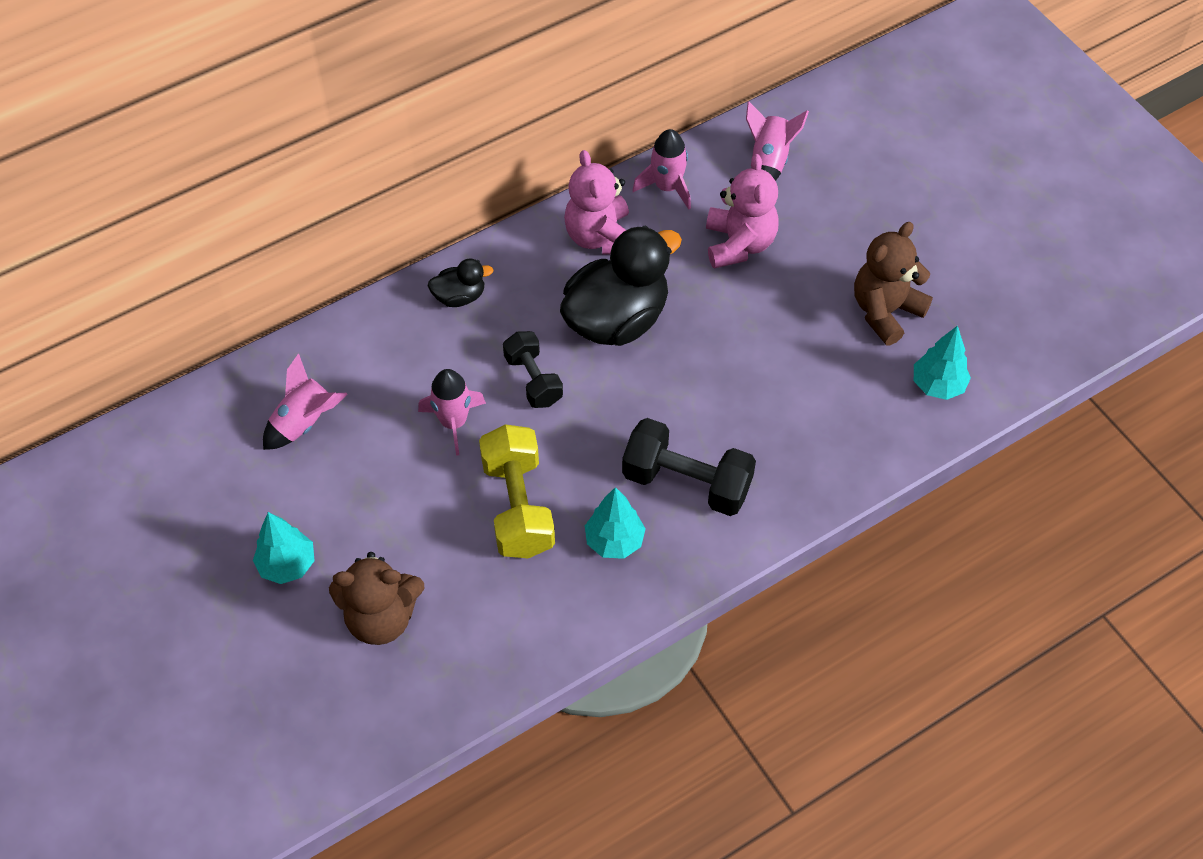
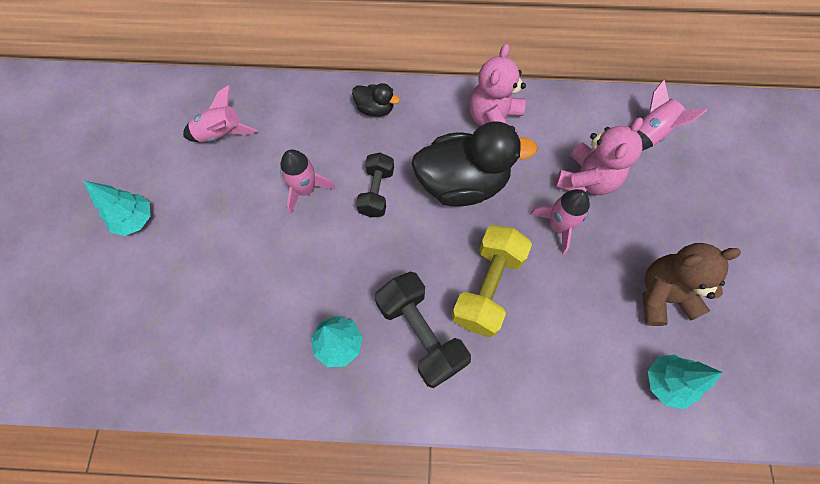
camera: 35 degrees right, 10 degrees up
brown teddy bear [329,552,425,645] -> none
yellow dumbbell [479,424,555,559] -> yellow dumbbell moved to [451,225,532,338]
pink rocket [632,129,691,210] -> pink rocket moved to [530,189,590,255]

